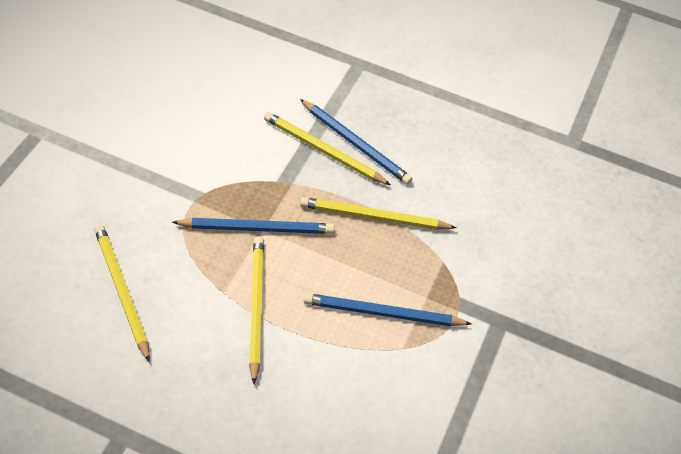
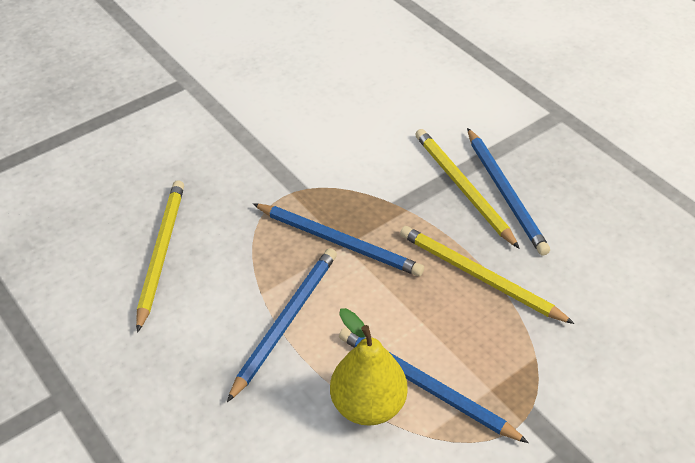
camera: 35 degrees right, 5 degrees down
yellow pencil [249,236,264,384] -> blue pencil [227,248,337,402]
none -> yellow pear [330,308,408,426]

